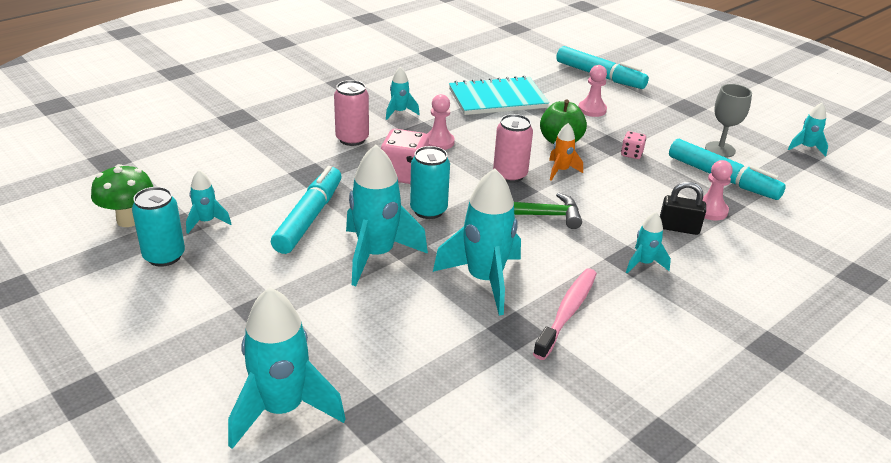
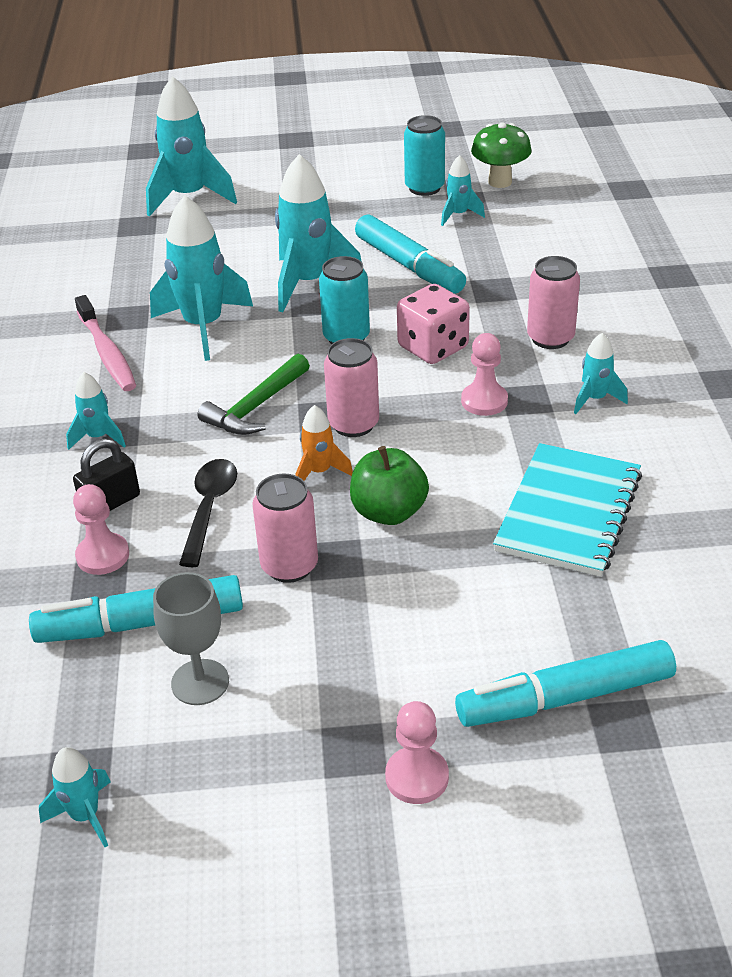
camera: 130 degrees right, 5 degrees up
pink pawn [578,65,607,117] -> pink pawn moved to [385,701,449,804]
pink dice [621,131,646,159] -> pink can [252,474,318,583]
none -> black spoon [179,459,237,567]

